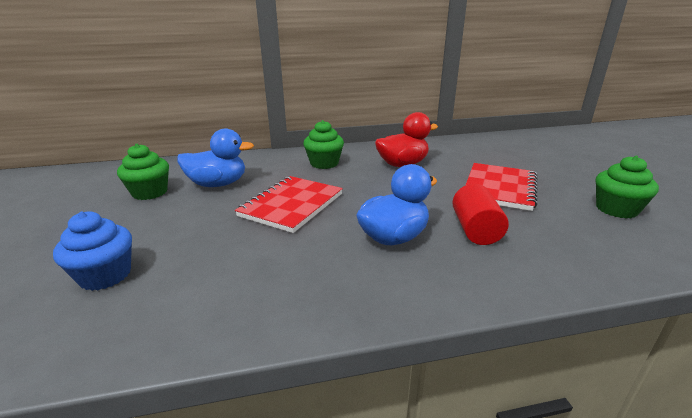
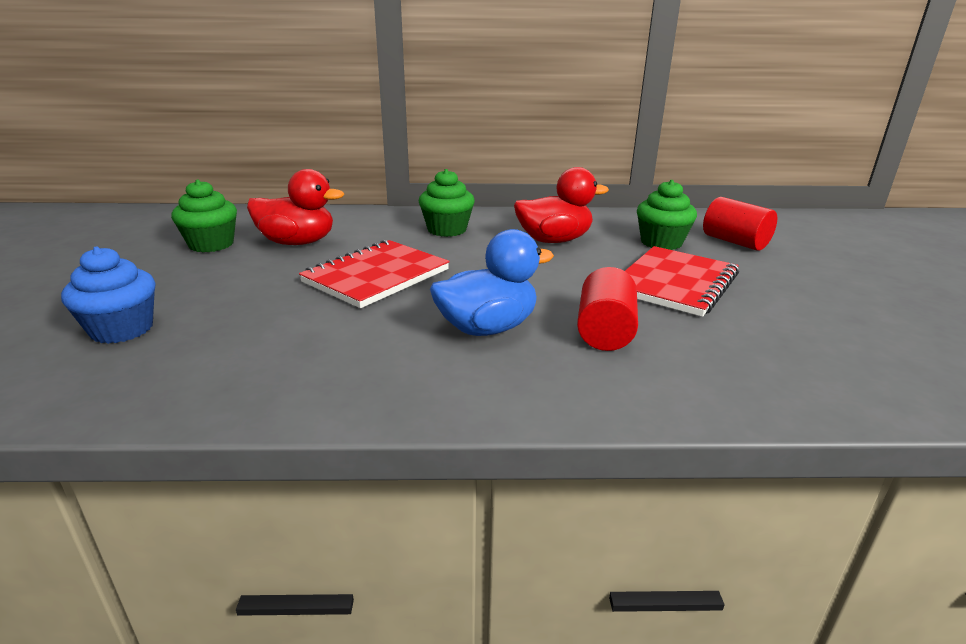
camera: 10 degrees right, 0 degrees up
blue duck [177,128,254,187] -> red duck [247,169,344,245]
green cupcake [596,156,659,219] -> green cupcake moved to [637,180,697,250]
none -> red cylinder [703,197,777,251]

